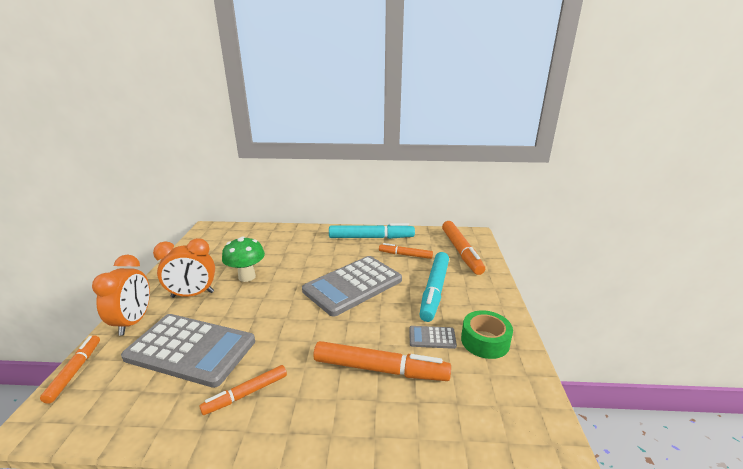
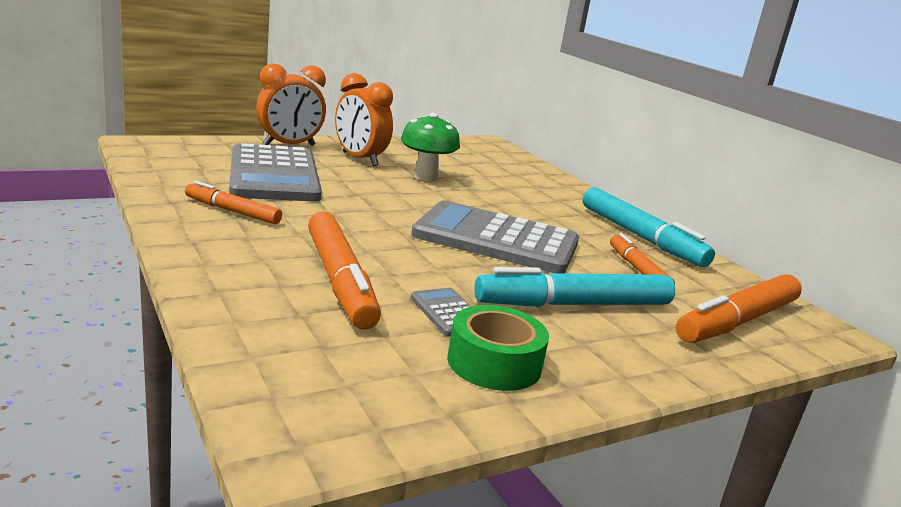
camera: 55 degrees right, 5 degrees down
orange marker [40,335,100,404] -> none

